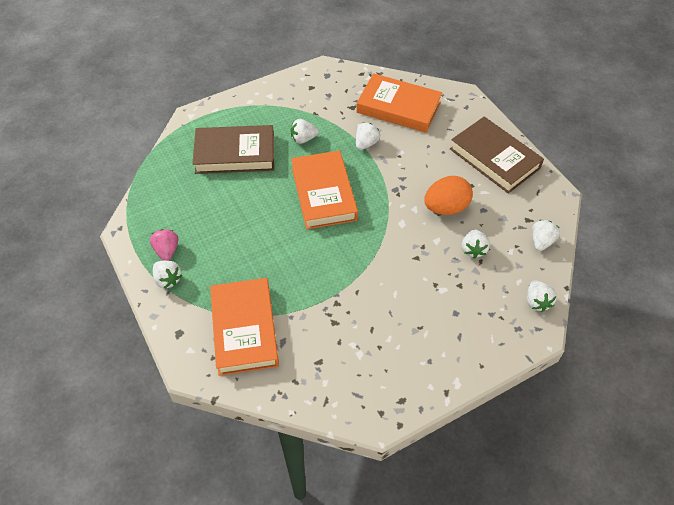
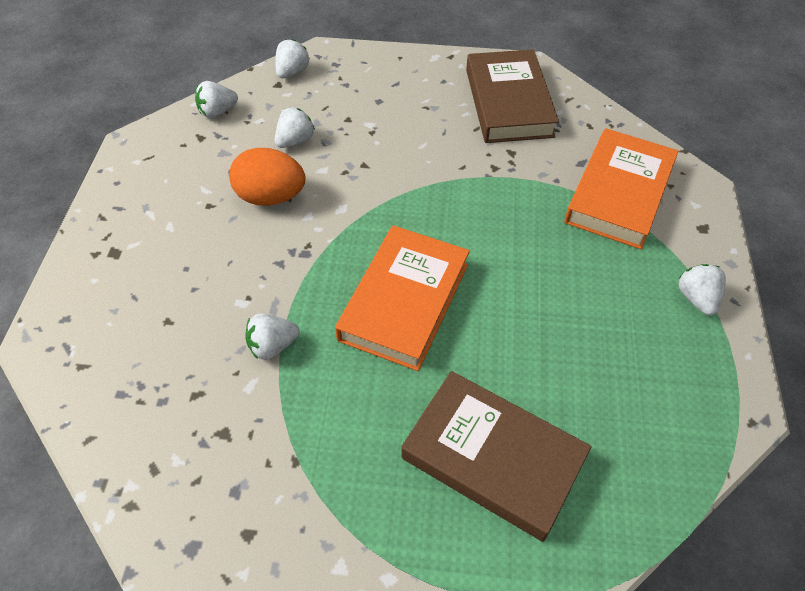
camera: 145 degrees left, 0 degrees up
pink strawberry [150,229,178,261] -> none
white strawberry [291,119,319,144] -> none
orange book [357,73,442,133] -> none
brown book [450,117,544,194] -> brown book moved to [466,49,559,143]

